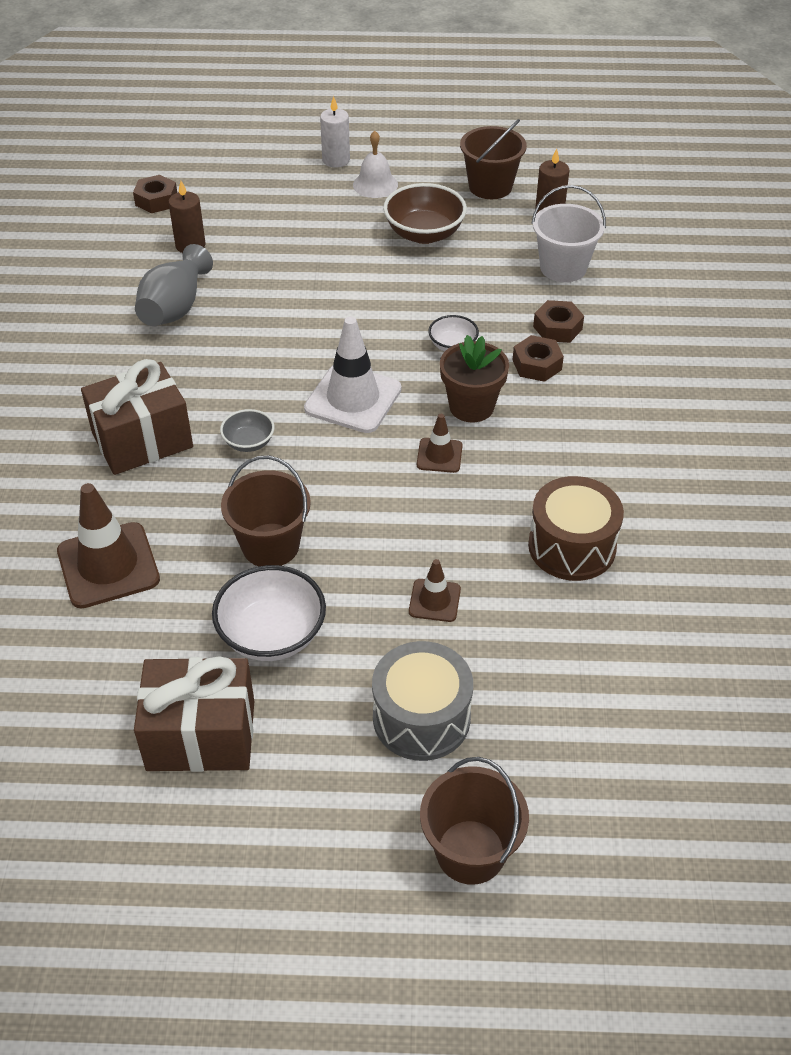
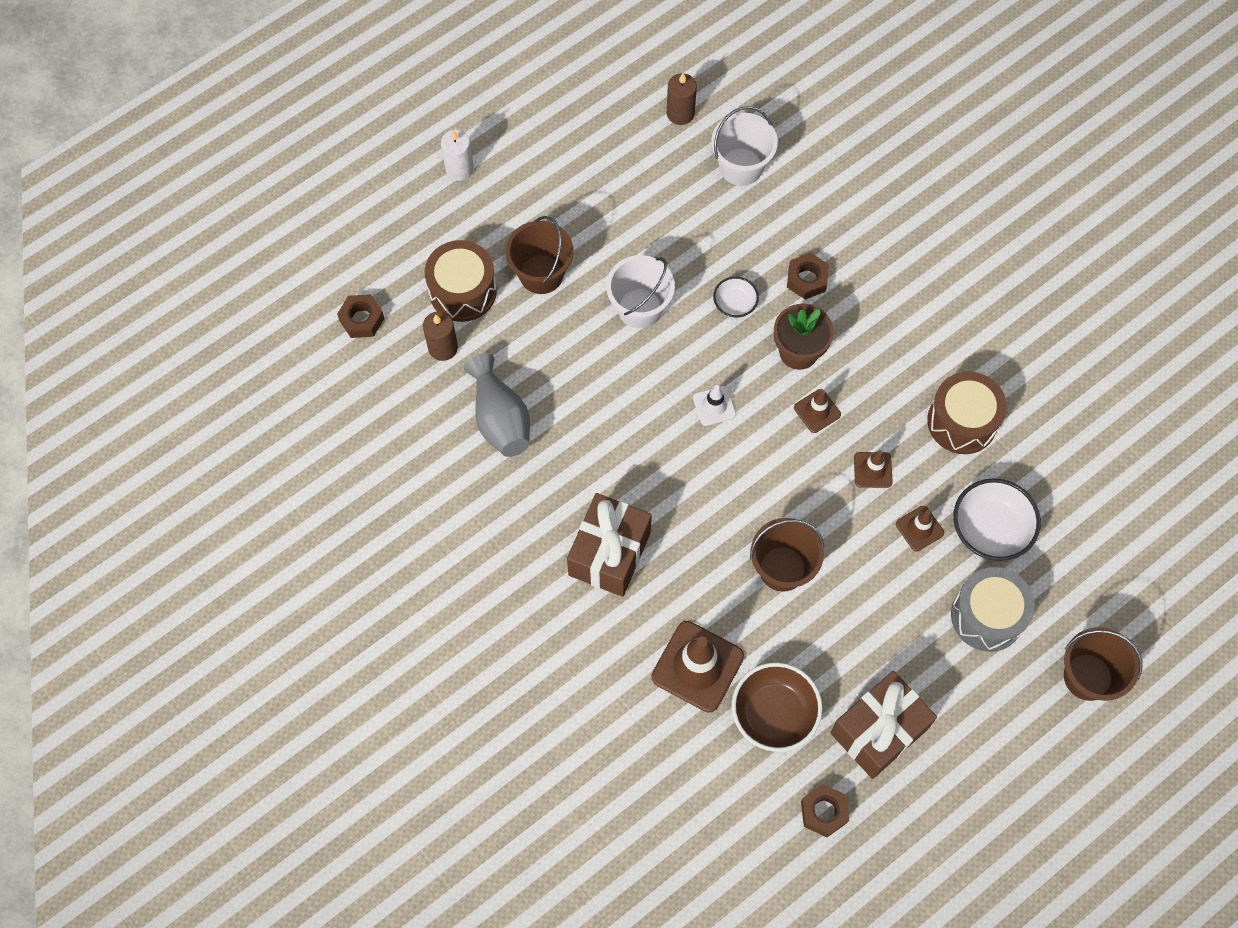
camera: 40 degrees left, 20 degrees up
white bowl [212,565,326,661] -> white bowl moved to [953,478,1041,561]
grey bowl [220,409,275,452] -> none
white traffic cone [304,316,402,433] -> white traffic cone [693,385,736,426], size x0.53
white bell [353,131,398,198] -> none
brown bowl [383,183,467,244] -> brown bowl moved to [732,662,823,752]
brown bucket [460,119,527,199] -> brown bucket moved to [505,216,573,294]
brown nut [533,300,584,343] -> brown nut moved to [801,784,849,837]
none -> brown drum [425,240,497,322]
none -> white bucket [606,255,675,329]
none -> brown traffic cone [854,450,893,488]

